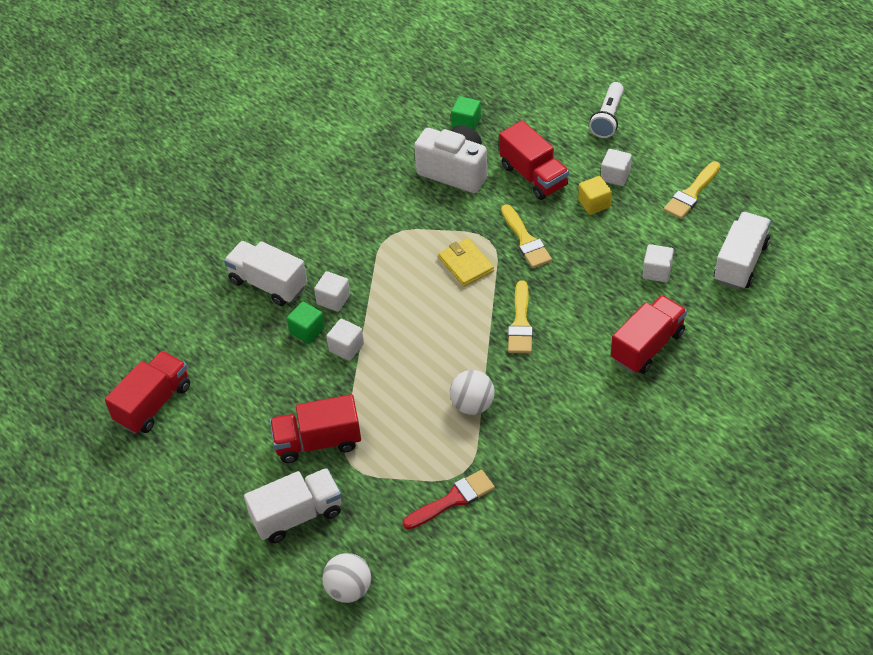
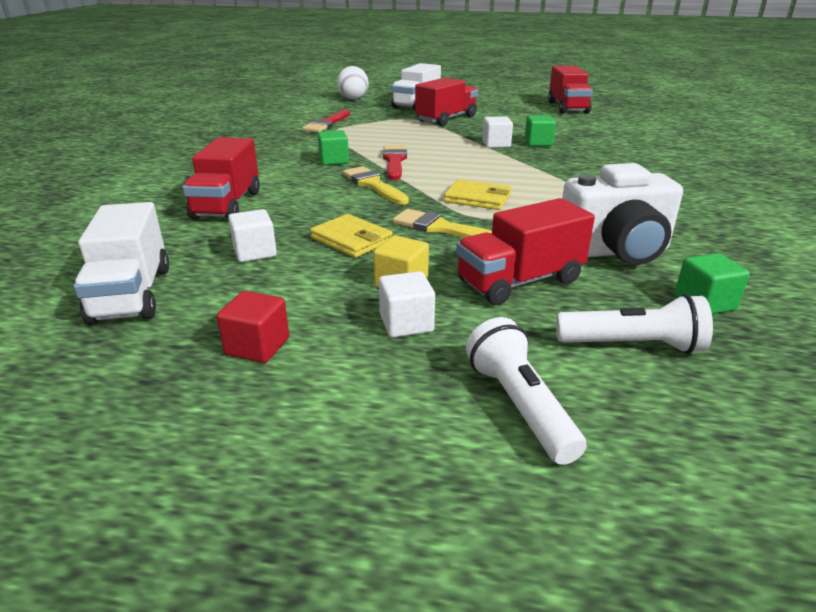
camera: 140 degrees right, 20 degrees down
white truck [224,241,307,306] -> none
white cube [314,271,350,312] -> none
white ball [450,370,495,415] -> none
red truck [499,120,569,200] -> red truck turned 45 degrees counterclockwise [456,198,595,305]
yellow brush [663,161,720,219] -> red cube [217,291,289,363]
none -> yellow wallet [310,214,393,258]
none -> green cube [318,130,349,165]
none -> red brush [383,145,407,180]
none -> white flashlight [556,294,713,354]

